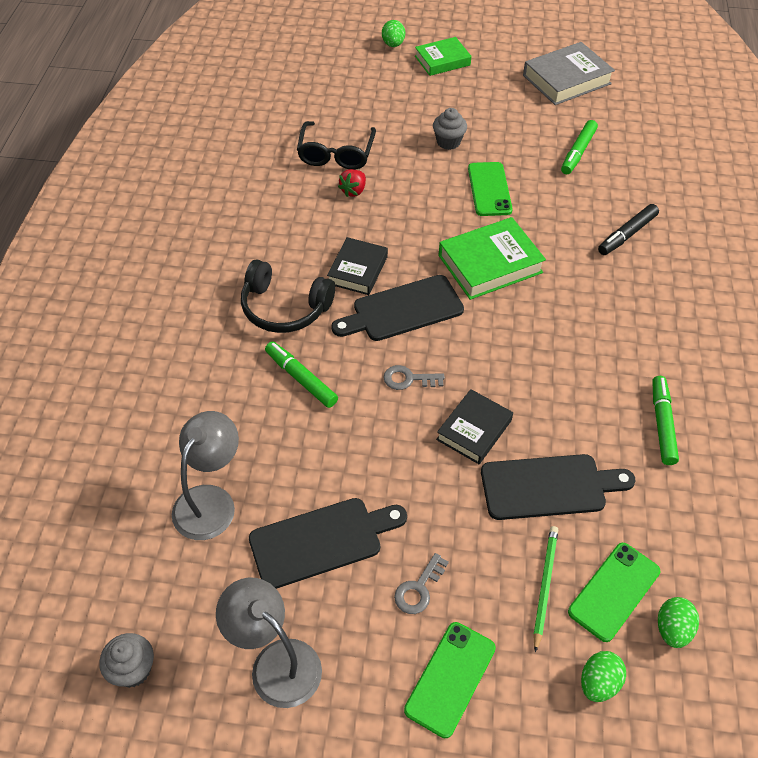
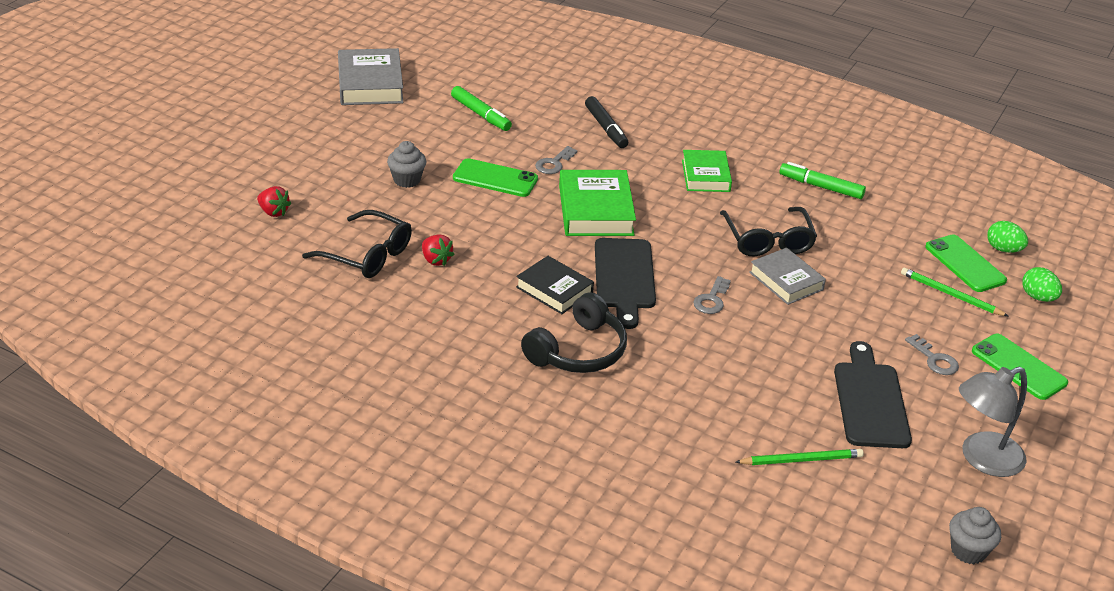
camera: 70 degrees left, 15 degrees down
grey lamp [172,411,239,540] -> green pencil [736,449,864,465]
green marker [265,341,338,408] -> none
green egg [382,20,405,47] -> none
green book [415,37,471,76] -> green book moved to [682,150,732,192]
black book [436,389,513,464] -> grey book [749,248,826,305]
black cutting board [481,454,636,520] -> none
none -> red strawberry [257,186,291,217]
none -> grey key [535,146,578,174]
none -> black glasses [720,207,817,256]

